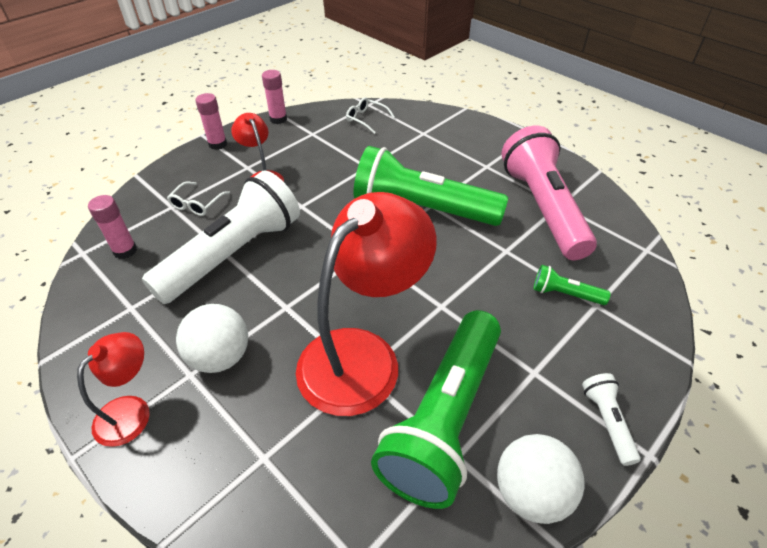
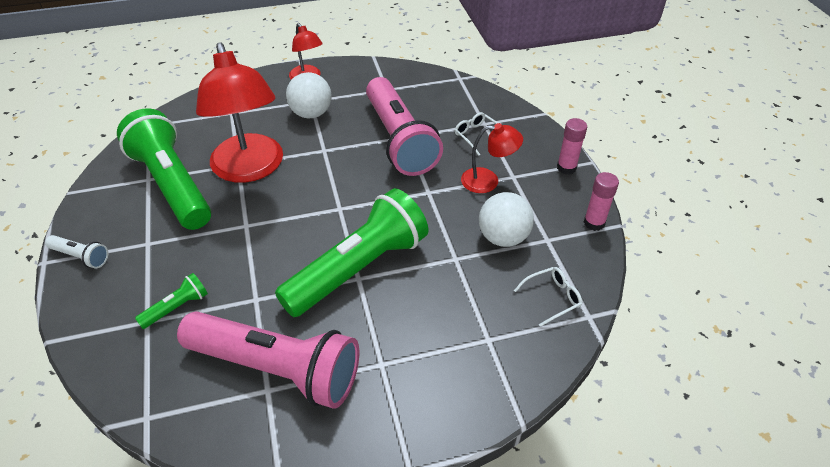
camera: 120 degrees right, 0 degrees up
pink glue stick [88,195,137,259] -> none
white flashlight [142,171,300,304] -> pink flashlight [366,77,443,176]
white ball [497,434,585,524] -> white ball moved to [479,192,534,247]

